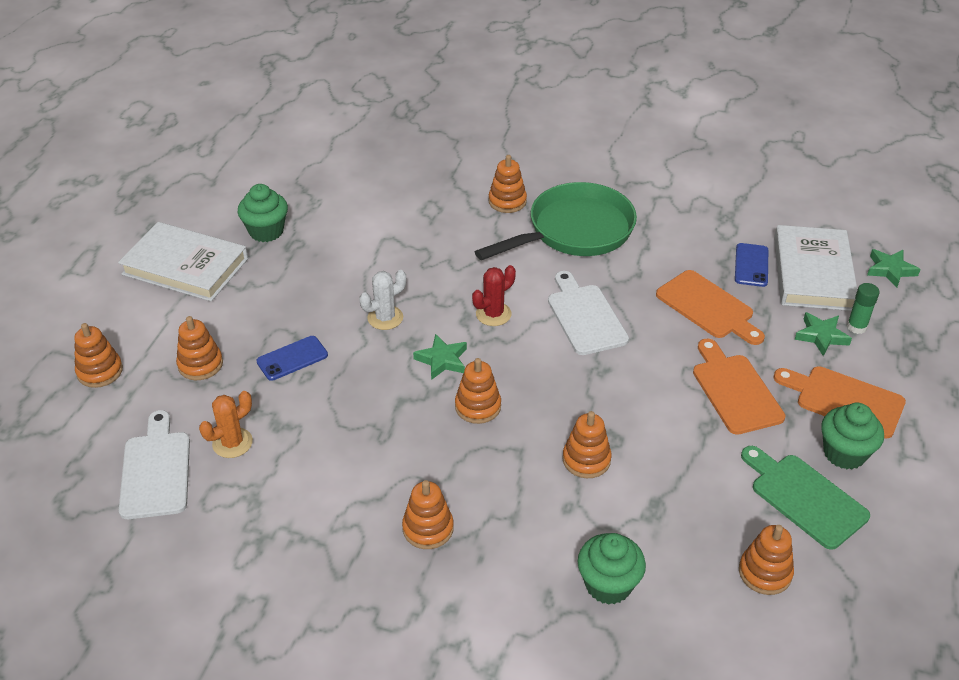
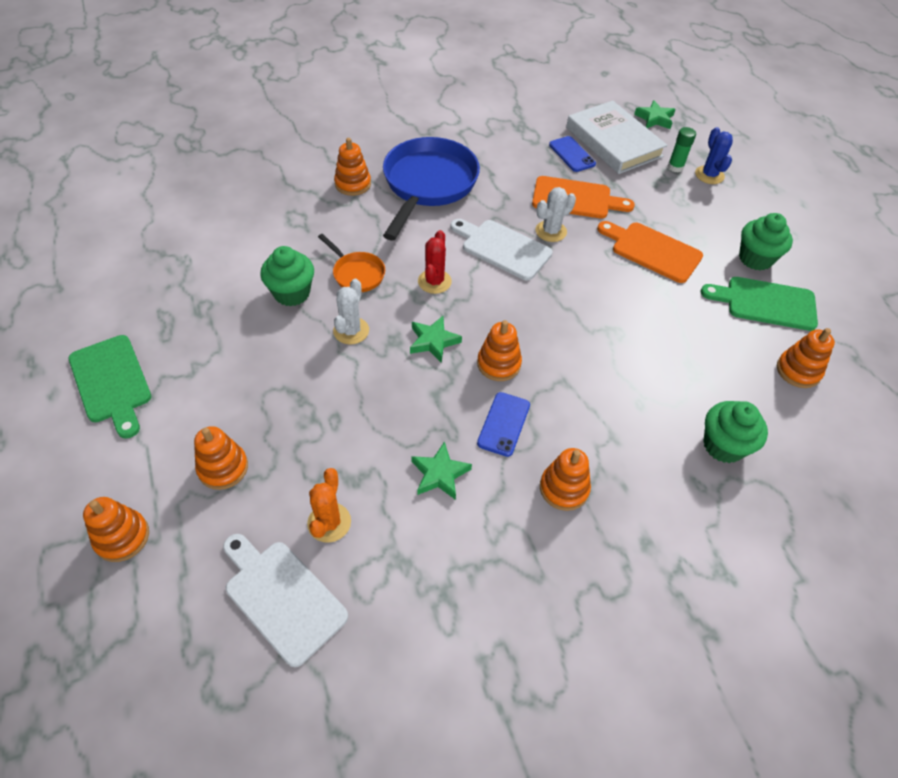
camera: 40 degrees left, 10 degrees up
white book [118,222,248,302] -> green cutting board [69,335,151,439]
green cupcake [238,184,288,242] -> green cupcake moved to [260,246,314,306]
blue phone [256,336,328,381] -> blue phone moved to [477,392,530,457]
green pan [475,182,637,260] -> blue pan [383,137,480,241]
orange stacking toy [562,411,612,478] -> none
orange cutting board [773,366,906,438] -> none
green star [794,312,852,356] -> green star moved to [411,441,472,500]
none -> orange pan [318,234,385,292]
none -> white cactus [536,187,576,242]
none -> blue cactus [695,127,733,184]

